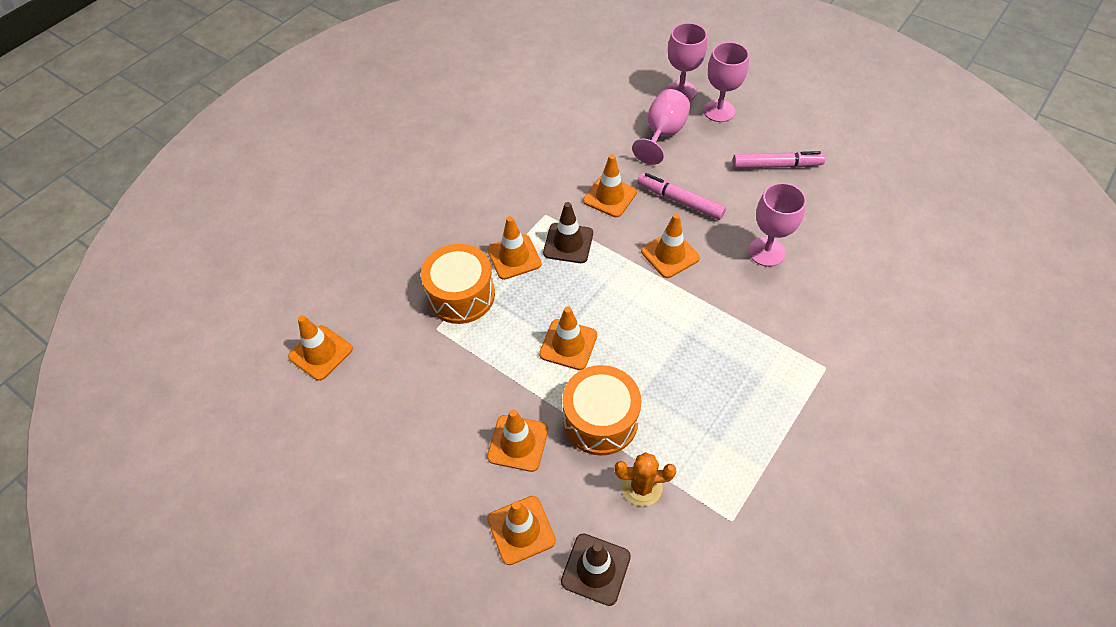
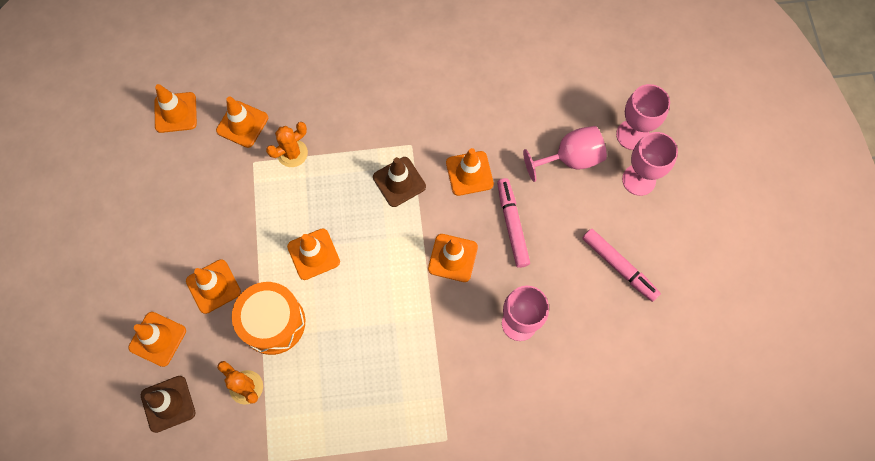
camera: 45 degrees right, 15 degrees up
orange drum [421,244,495,324] -> orange cactus [266,122,308,167]
orange traffic cone [487,216,542,280] -> orange traffic cone moved to [216,97,268,148]

